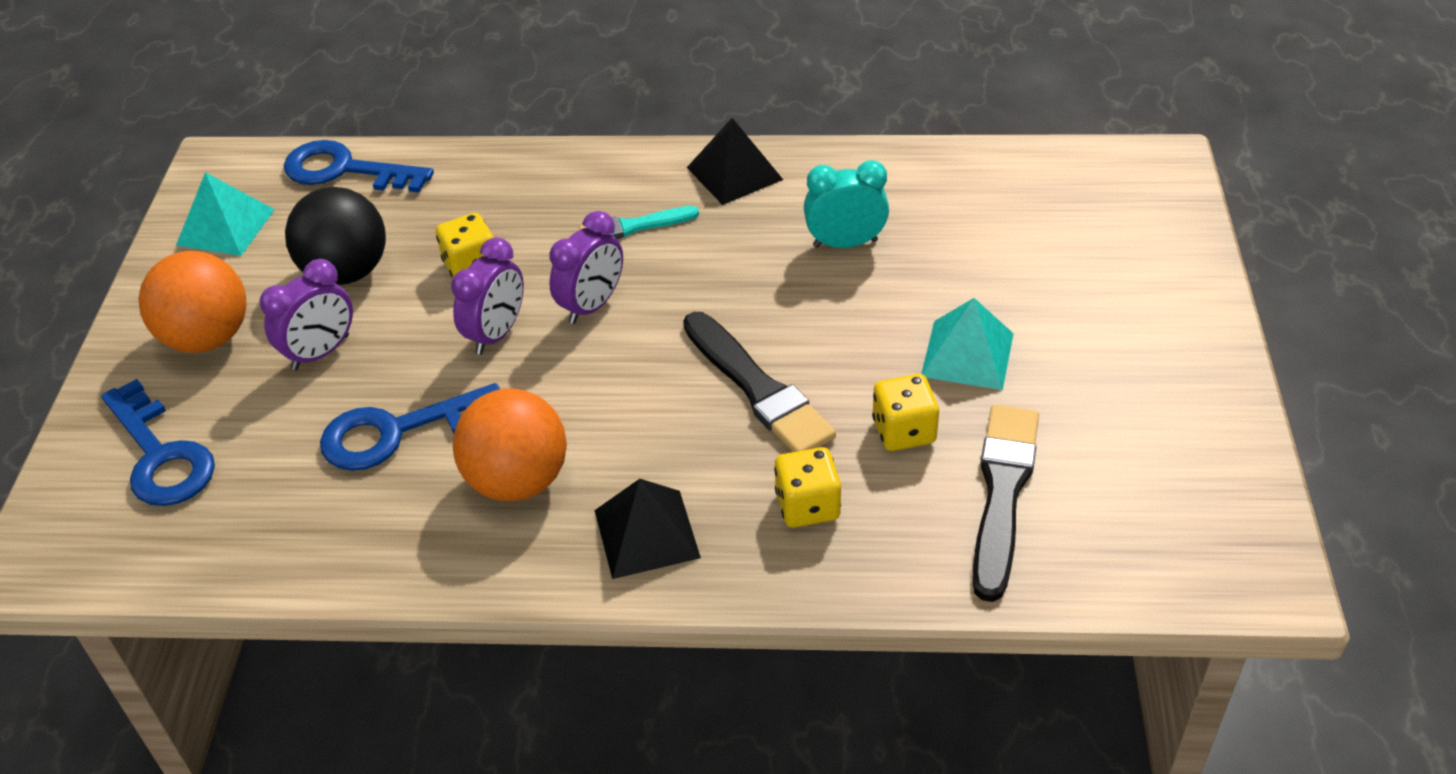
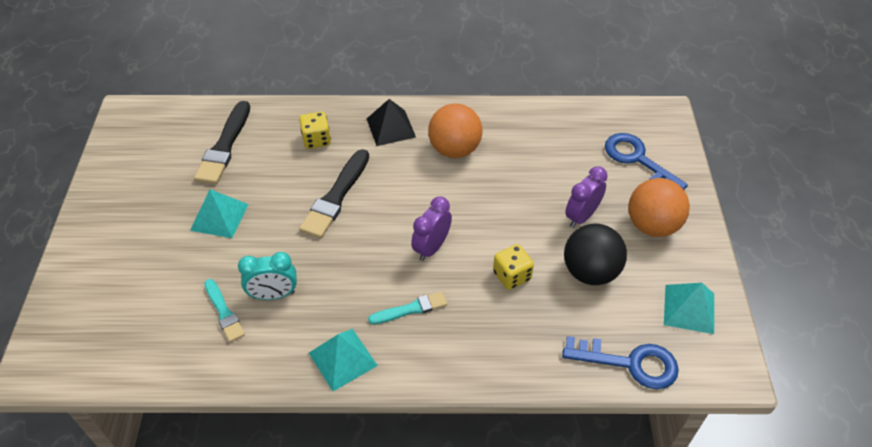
camera: 175 degrees right, 5 degrees up
blue key [320,383,500,471] -> none
purple clock [451,237,524,355] -> none
black brush [683,312,836,452] -> black brush turned 120 degrees counterclockwise [299,149,369,238]
black pyramid [687,118,783,205] -> turquoise pyramid [309,329,378,391]
yellow dice [872,374,939,451] -> none
none -> turquoise brush [205,279,245,342]

